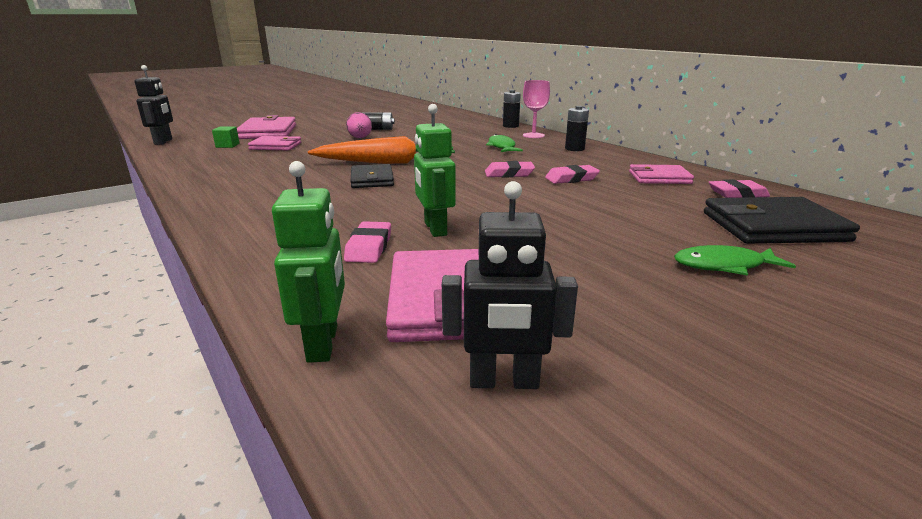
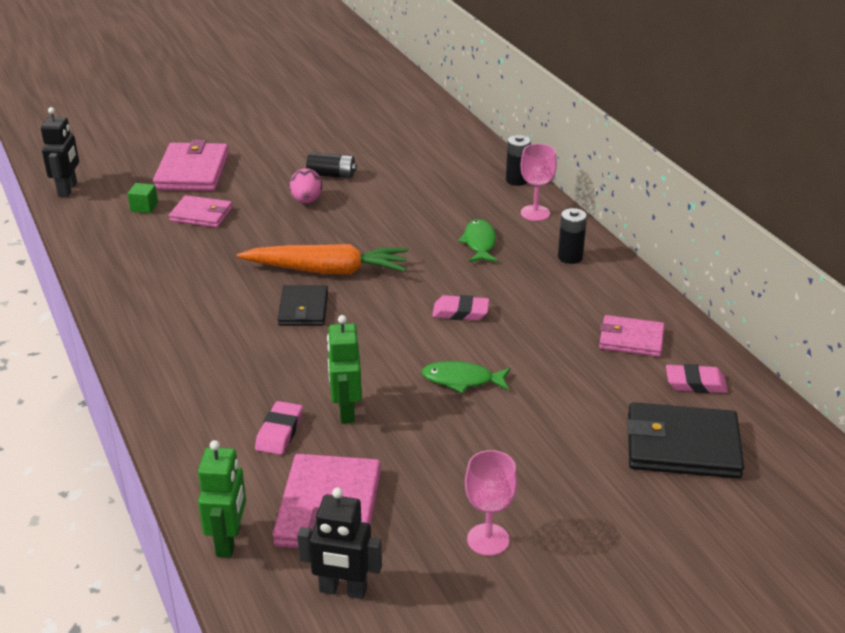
camera: 10 degrees right, 10 degrees up
pink eraser [545,165,600,184] -> none
green fish [674,245,796,276] -> green fish moved to [421,361,510,393]
none -> pink goblet [465,450,517,556]

